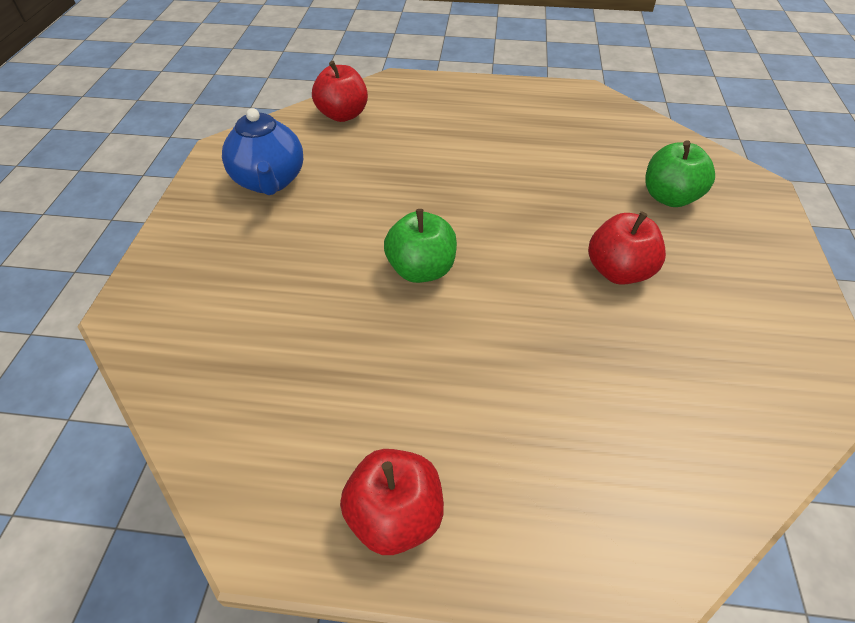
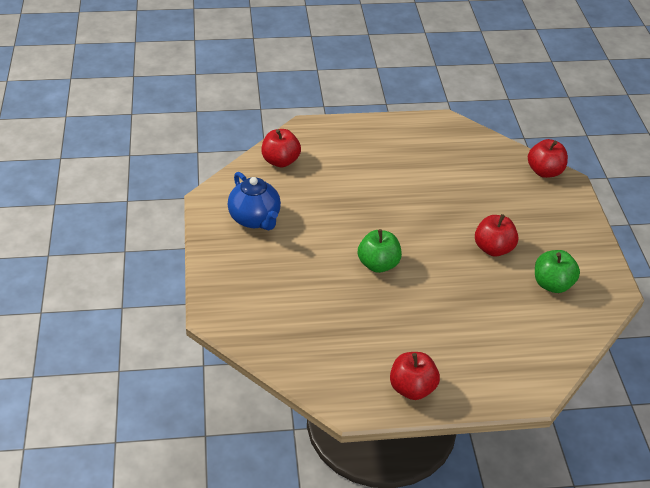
camera: 15 degrees left, 5 degrees down
green apple [645,141,715,207] -> green apple moved to [535,250,580,293]
none -> red apple [528,139,568,178]

